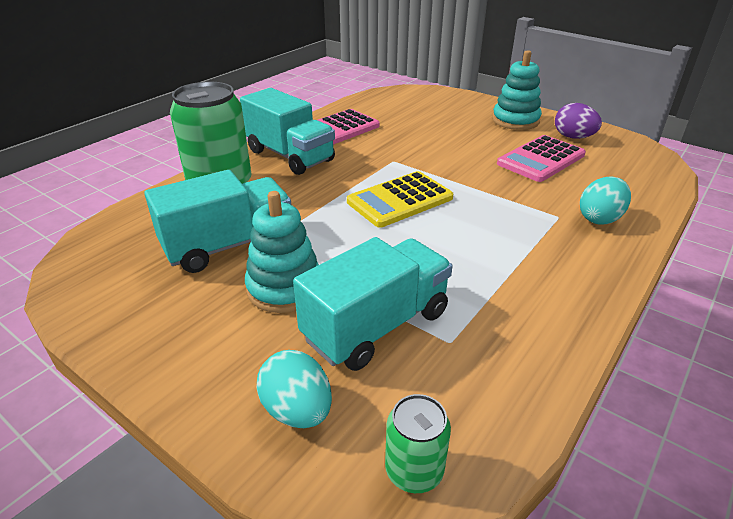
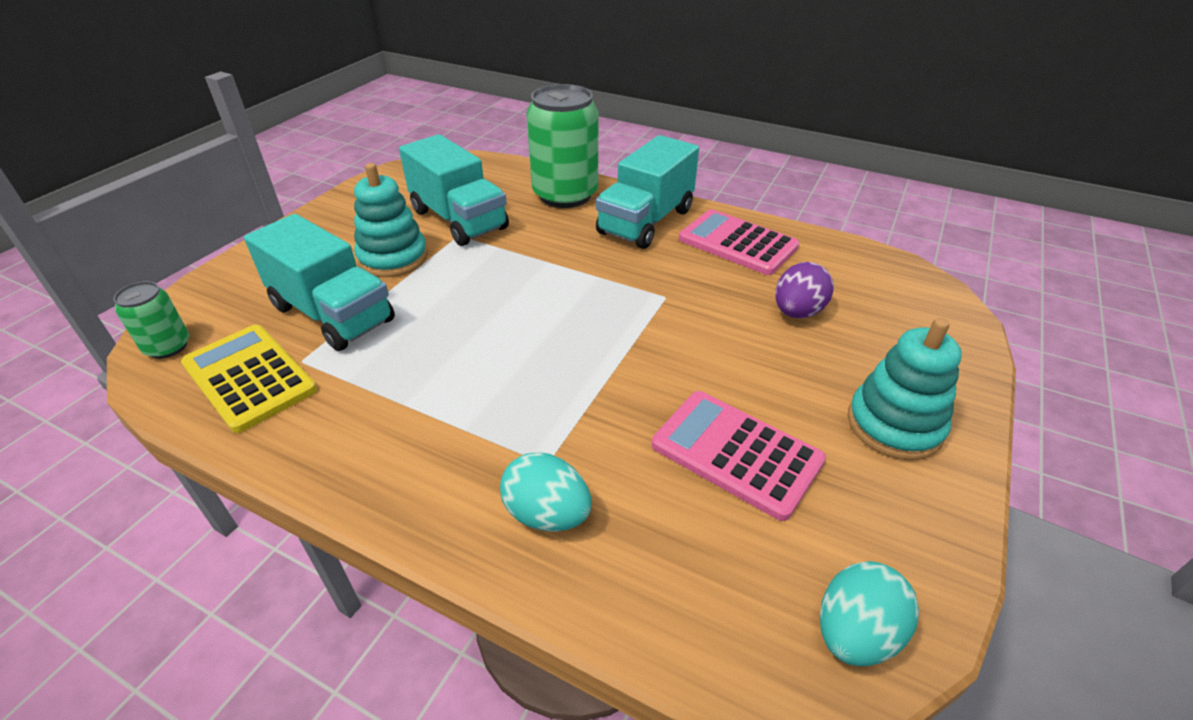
camera: 80 degrees right, 5 degrees up
turquoise egg [256,350,332,428] -> turquoise egg moved to [820,561,919,666]
yellow calculator [347,171,453,228] -> yellow calculator moved to [181,324,317,433]
purple egg [555,103,602,139] -> purple egg moved to [775,262,834,318]

